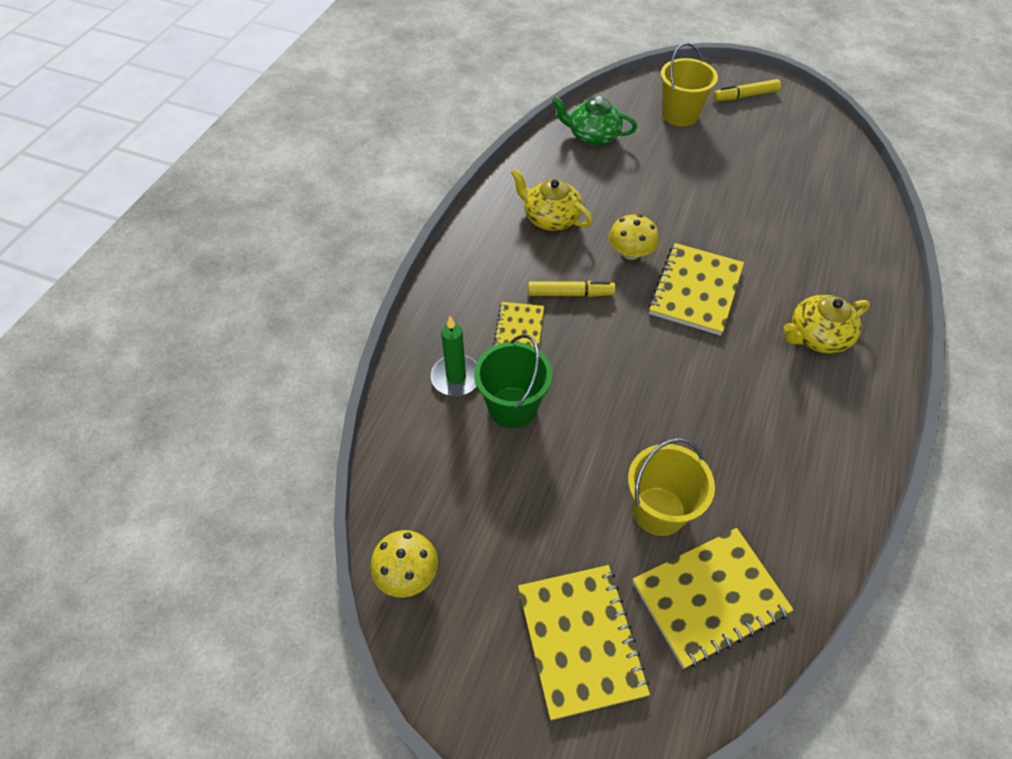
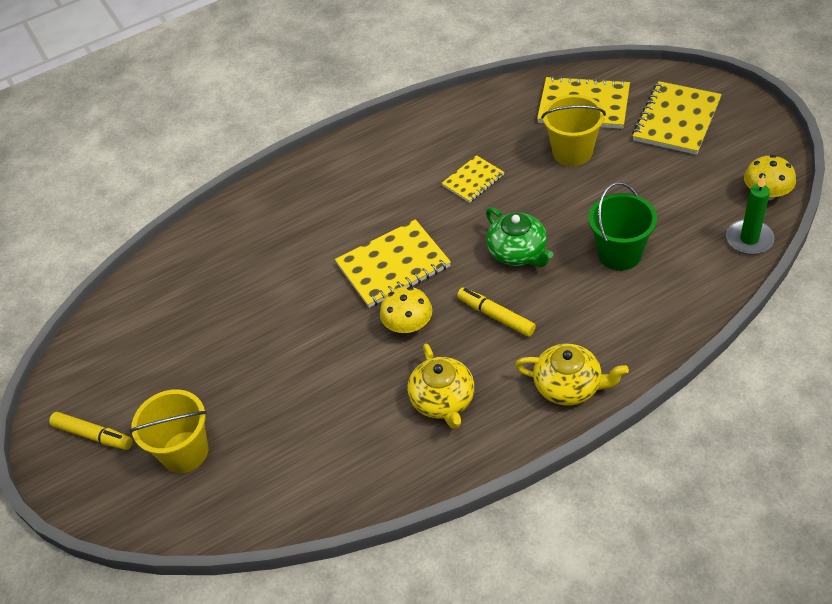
camera: 135 degrees left, 5 degrees down
green candle [431,316,477,396] -> green candle moved to [726,175,774,255]
yellow notebook [493,302,544,349] -> yellow notebook moved to [442,155,504,203]
green teapot [552,96,637,146] -> green teapot moved to [486,207,553,267]
yellow teapot [784,295,870,354] -> yellow teapot moved to [515,343,629,406]

